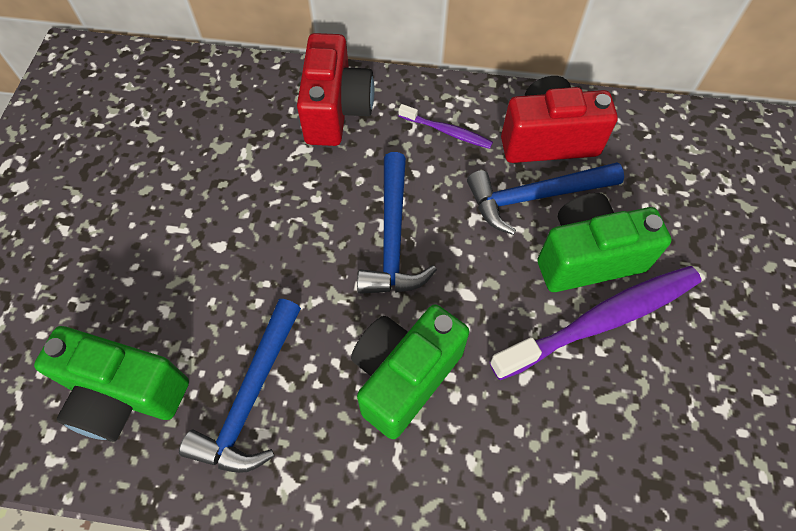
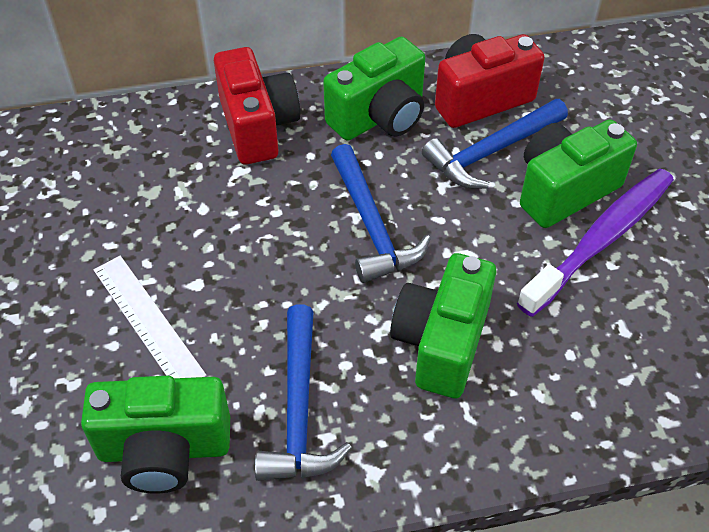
camera: 20 degrees left, 10 degrees down
purple toothbrush [398,104,493,149] -> green camera [323,36,425,141]
none -> white ruler [94,256,207,378]

